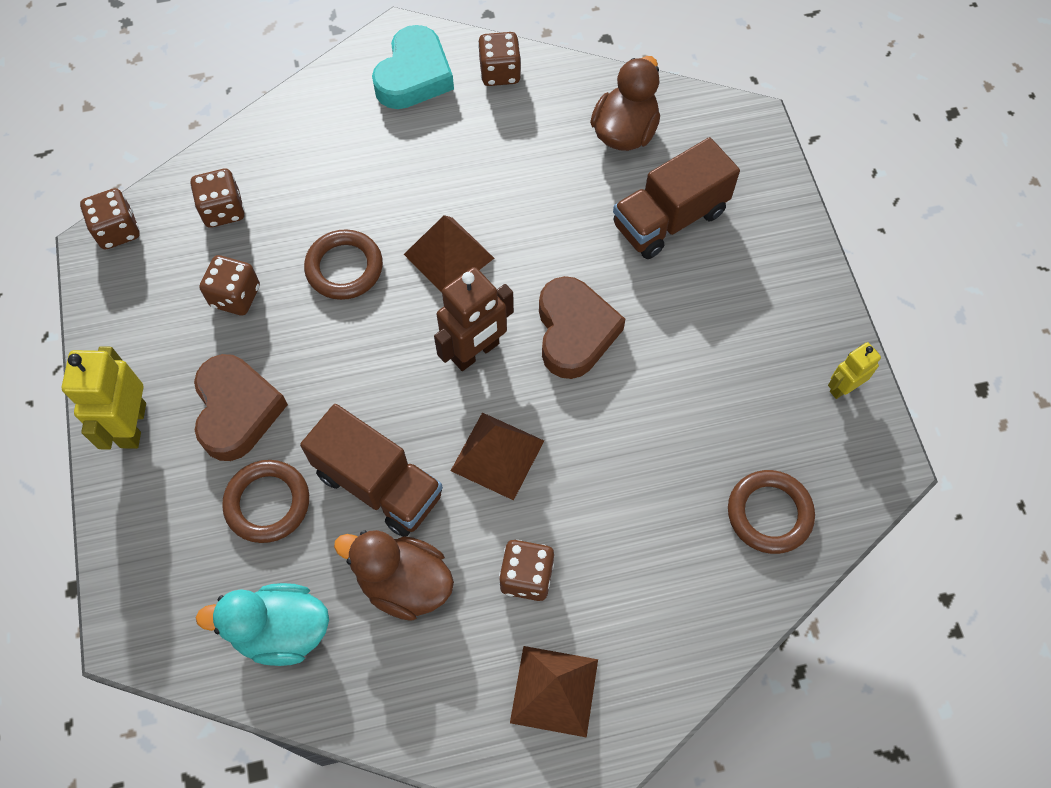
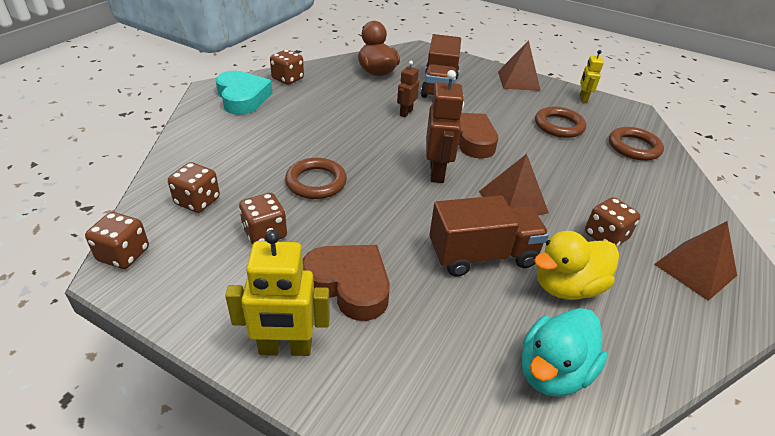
camera: 50 degrees left, 25 degrees down
yellow robot [62,346,146,450] -> yellow robot turned 45 degrees counterclockwise [225,230,330,356]
brown ring [222,460,309,543] -> brown ring moved to [535,107,586,138]
brown duck [334,530,454,621] -> yellow duck [534,231,619,300]
brown pyramid [404,215,494,292] -> brown pyramid moved to [498,40,541,91]
none -> brown robot [397,61,419,117]

